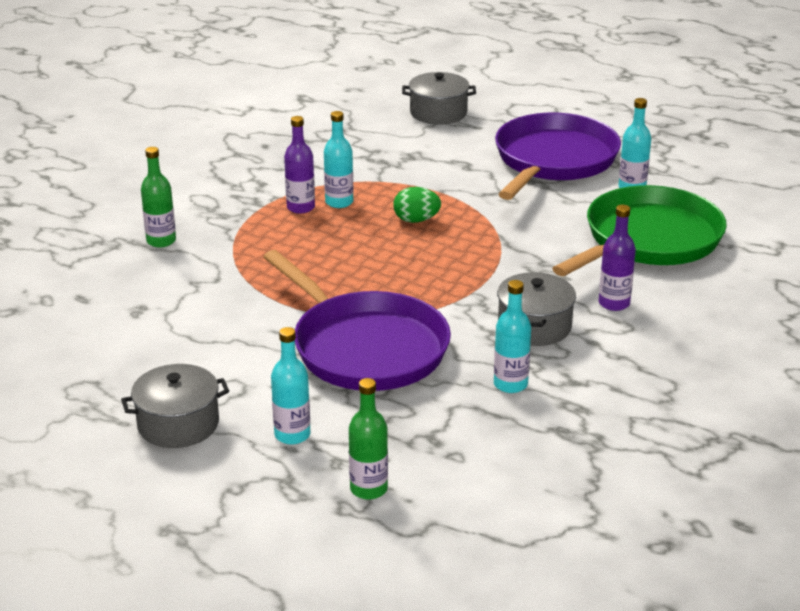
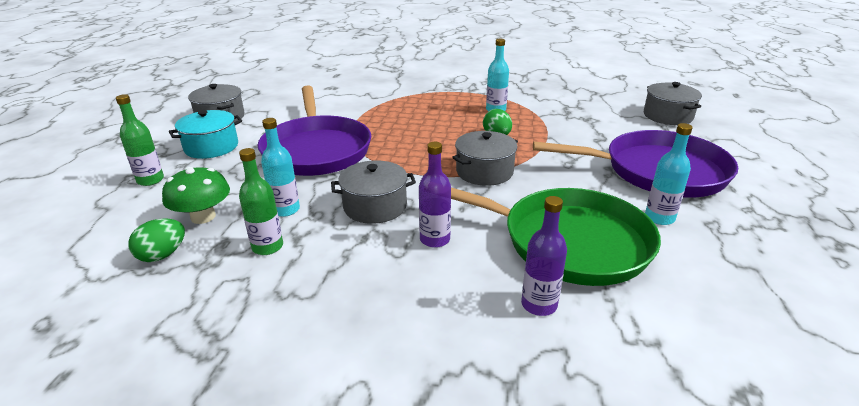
camera: 70 degrees right, 0 degrees up
green bottle [141,147,176,248] -> green bottle moved to [239,148,283,255]
purple pan [264,250,451,391] -> purple pan turned 45 degrees counterclockwise [258,85,371,176]
turquoise bottle [271,327,310,445] -> turquoise pot [169,110,242,159]
purple bottle [284,116,315,214] -> purple bottle moved to [521,196,567,316]
none -> green egg [128,219,185,262]
none -> green mushroom [162,167,230,224]
none -> grey pot [452,131,518,186]

